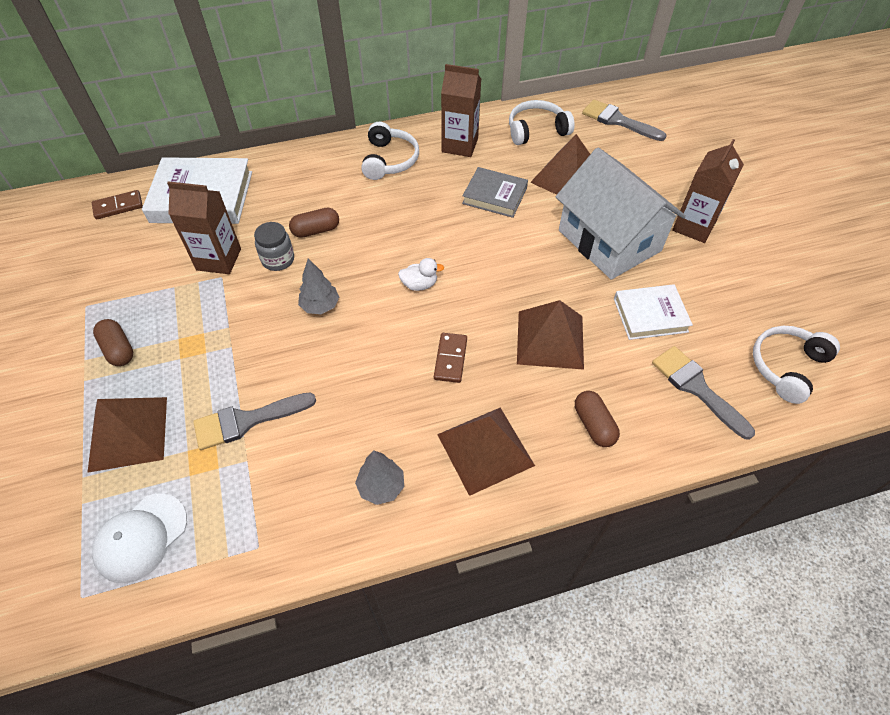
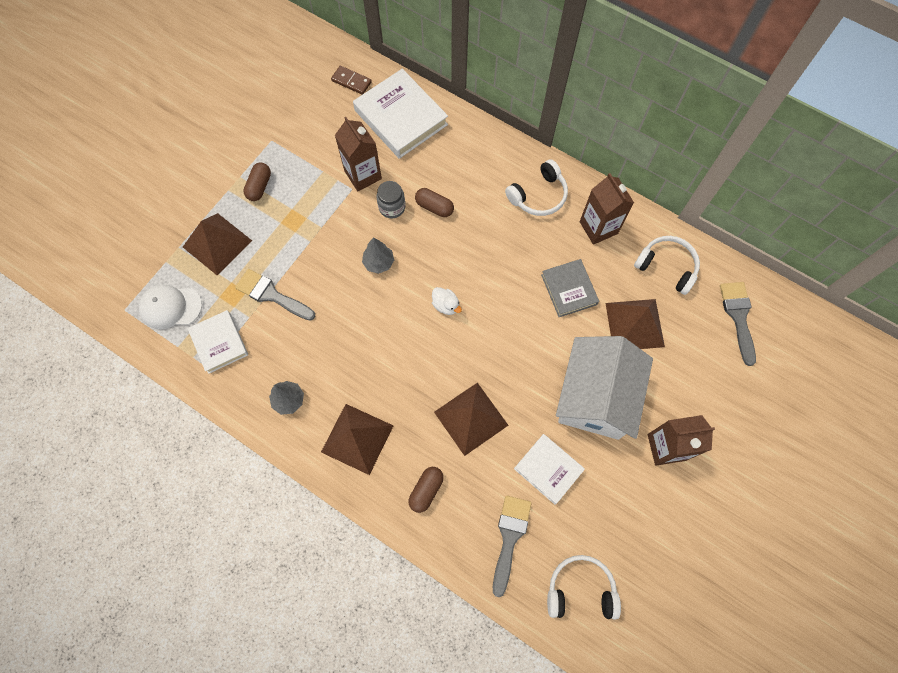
camera: 50 degrees right, 15 degrees up
brown domino [434,333,467,383] -> none
none -> white book [187,310,248,374]

